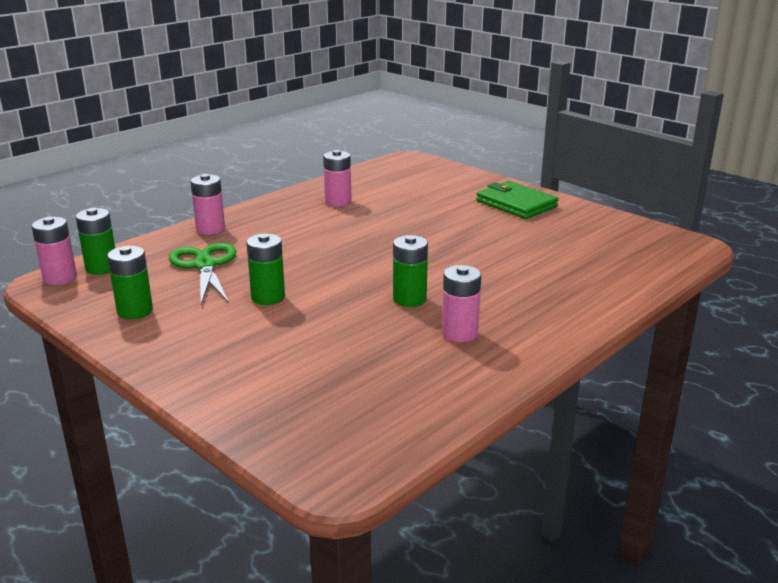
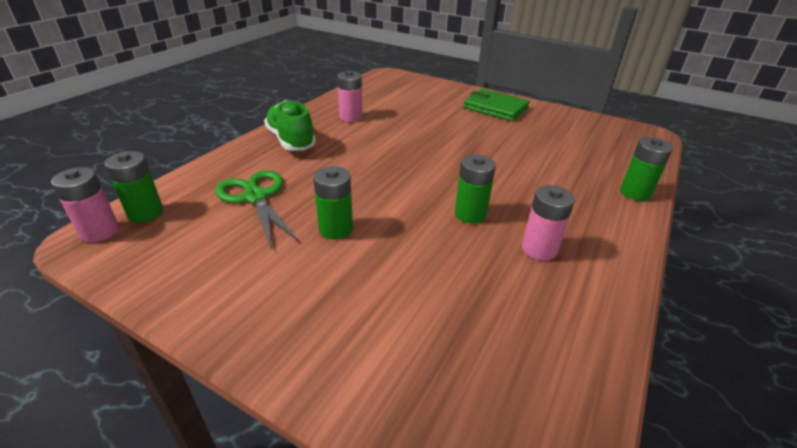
camera: 15 degrees left, 10 degrees up
green battery [107,246,153,319] -> green battery moved to [620,137,673,201]
pink battery [191,174,225,235] -> none
none -> green shoe [264,100,316,151]

